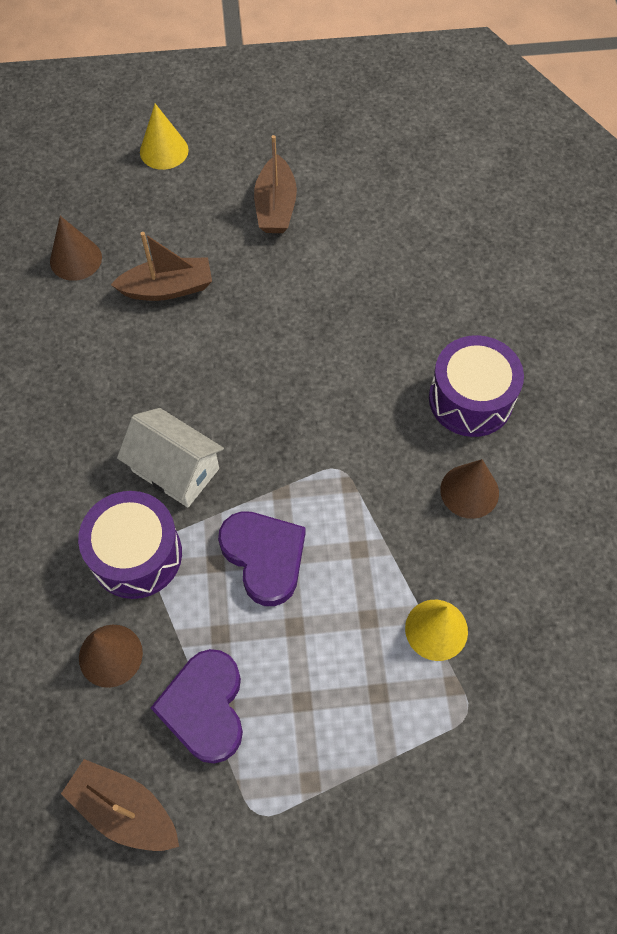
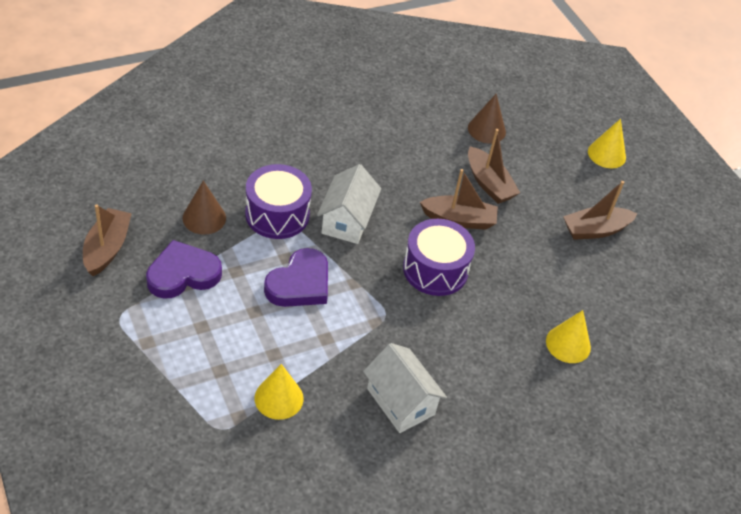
camera: 65 degrees right, 15 degrees down
purple drum [429,335,524,437] -> purple drum moved to [403,219,475,296]
brown cone [440,459,499,519] -> white house [363,343,447,433]
none -> brown boat [420,169,498,230]
none -> yellow cone [546,310,591,363]

